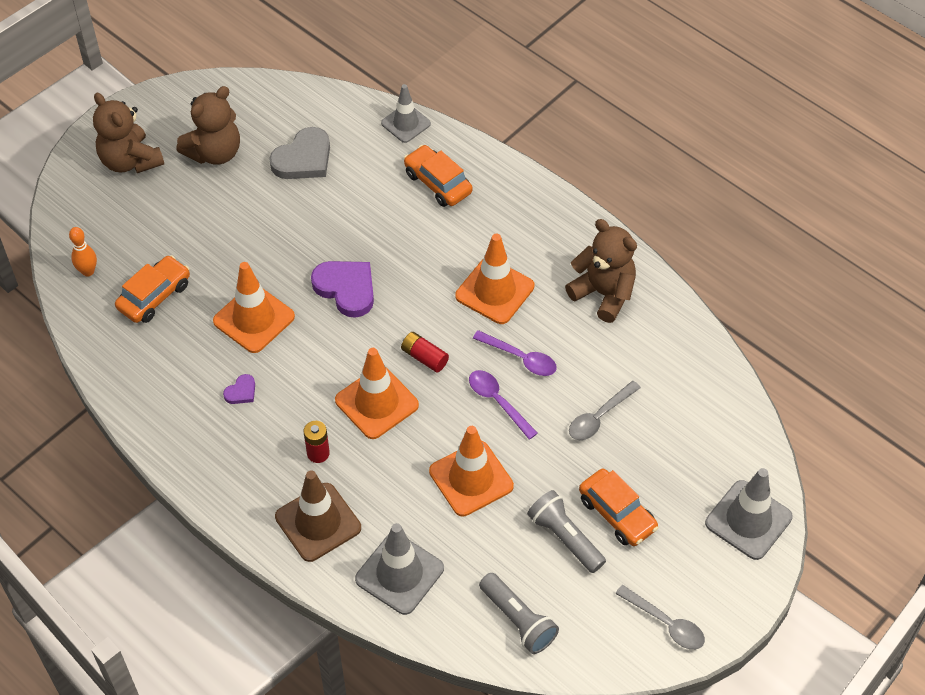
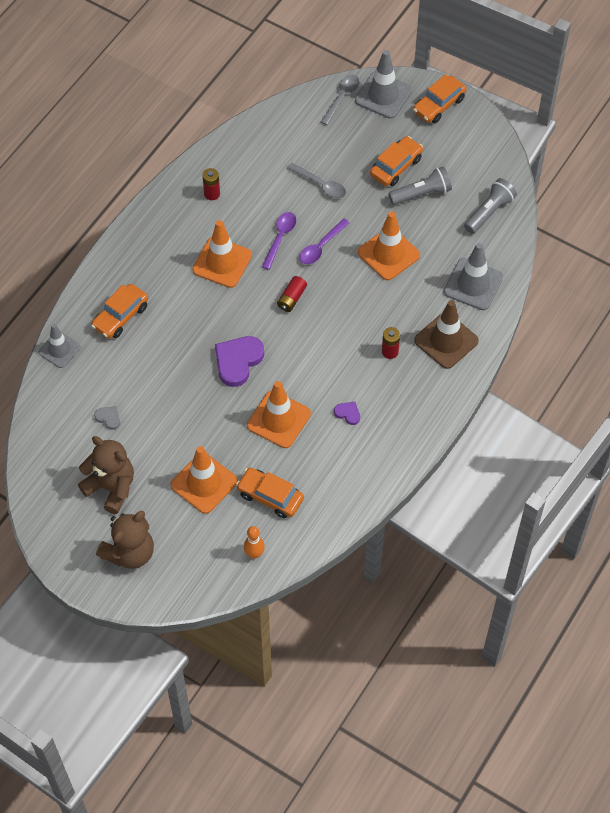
camera: 100 degrees left, 5 degrees up
grey heart [269,127,330,179] -> grey heart [94,406,120,430], size x0.48
orange traffic cone [335,348,419,439] -> orange traffic cone moved to [171,446,238,514]
grey flashlight [527,490,606,573] -> grey flashlight turned 150 degrees counterclockwise [388,167,452,205]
brown teddy bear [565,219,637,323] -> red battery [202,168,220,200]
grey spoon [615,585,705,650] -> grey spoon moved to [321,75,359,125]
none -> orange car [413,74,467,123]

